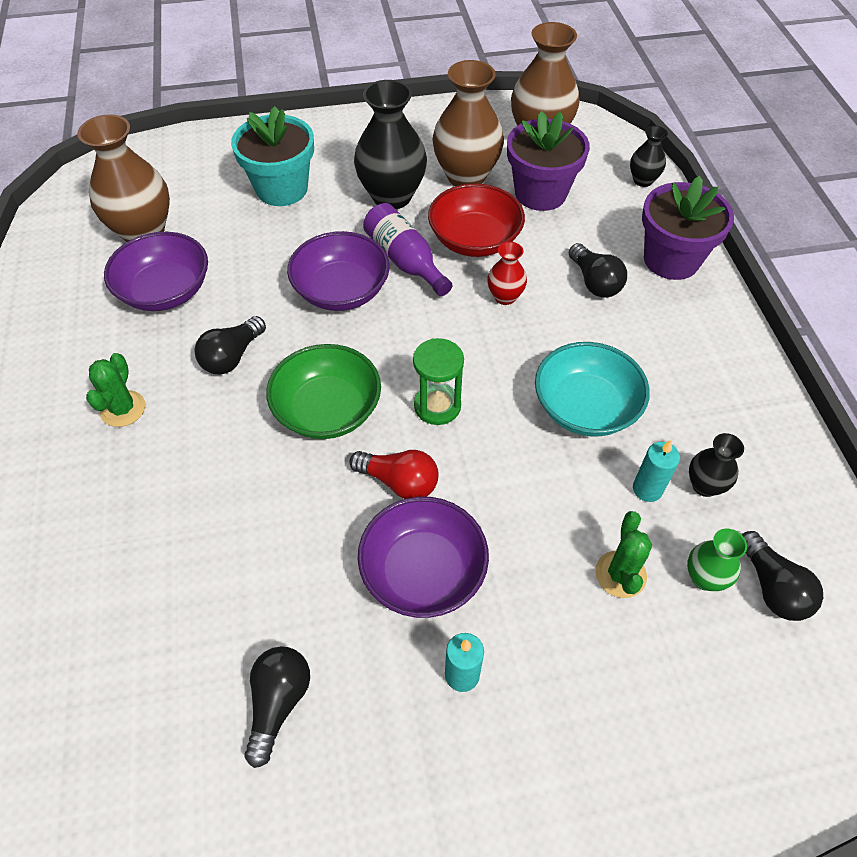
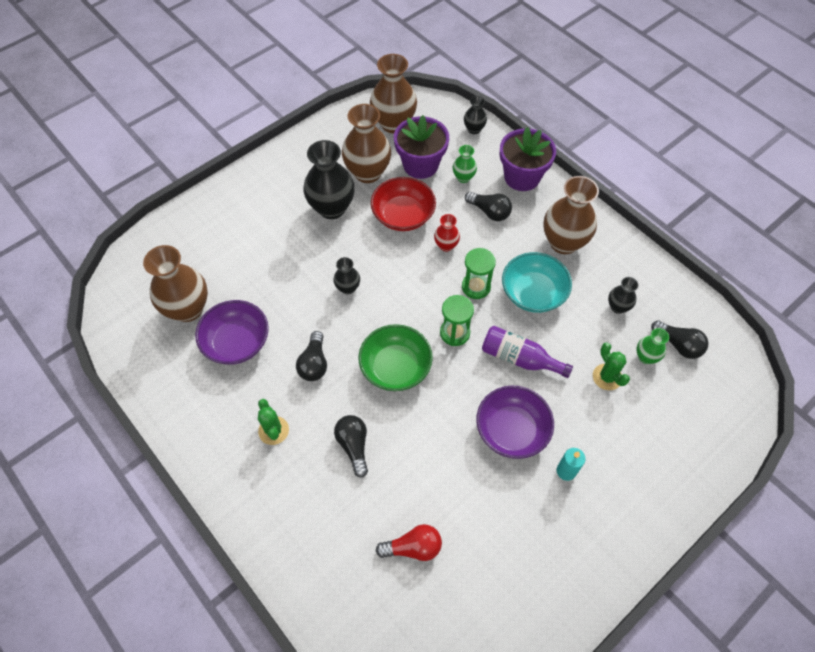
camera: 30 degrees left, 5 degrees up
turquoise flower pot [231,106,314,206] -> none
black light bulb [244,646,310,768] -> black light bulb moved to [334,415,368,478]
purple bowl [287,231,390,311] -> black vase [333,257,360,294]
red light bulb [349,450,439,499] -> red light bulb moved to [376,524,442,561]
purple bottle [363,203,452,296] -> purple bottle moved to [482,326,573,378]
turquoise candle [633,440,680,502] -> none
none -> green vase [453,145,477,183]
none -> green hourglass [462,248,496,299]
none -> brown vase [543,176,599,254]

